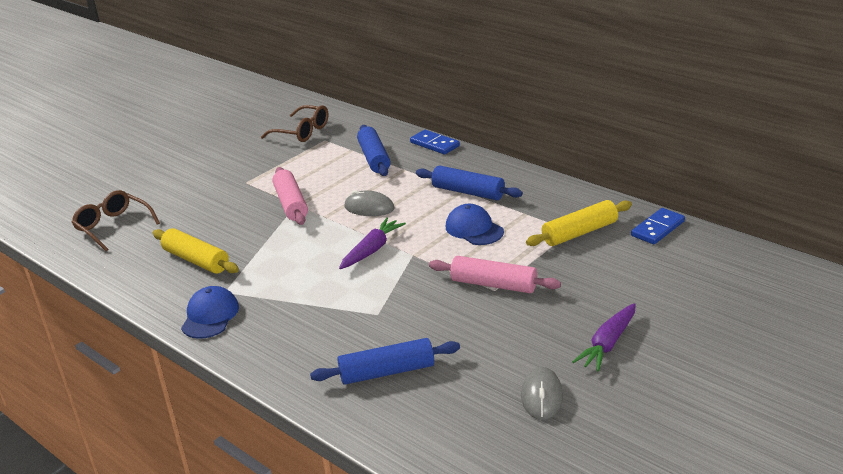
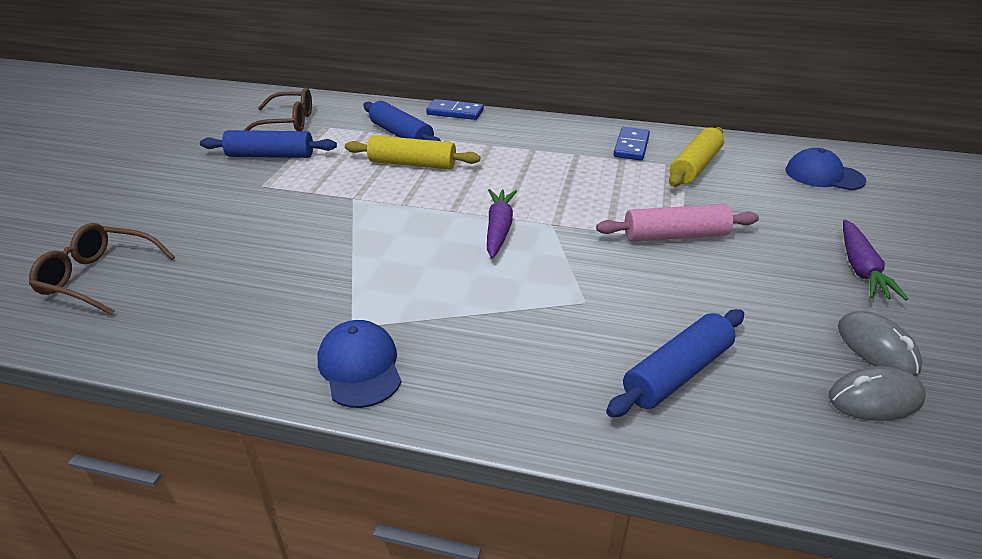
camera: 30 degrees left, 5 degrees up
yellow rolling pin [153,228,239,274] -> yellow rolling pin moved to [345,135,480,170]
pink rolling pin [272,167,308,225] -> none
grey mouse [344,190,395,216] -> grey mouse moved to [829,366,926,421]
blue rolling pin [416,166,523,200] -> blue rolling pin moved to [200,130,337,158]
blue cap [446,204,504,245] -> blue cap moved to [786,148,866,190]
blue domino [631,208,685,244] -> blue domino moved to [613,127,650,160]

